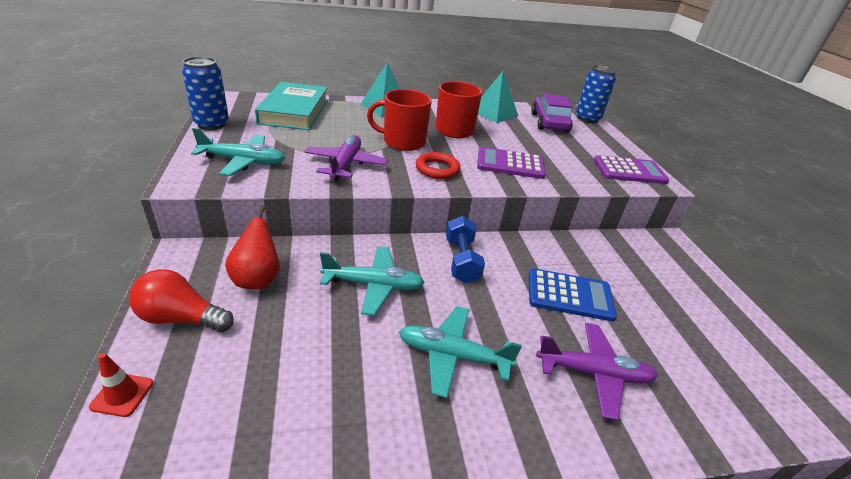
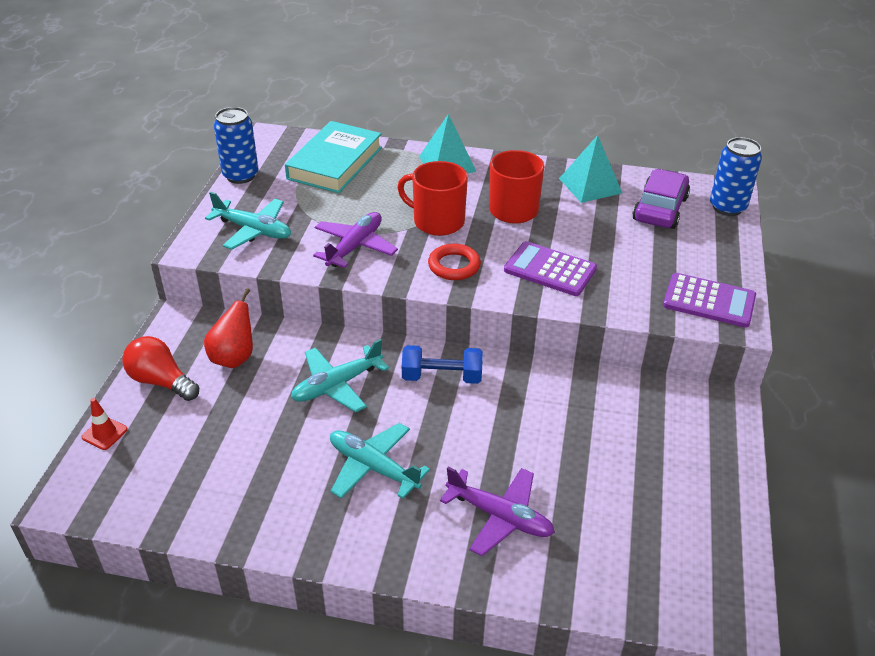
camera: 25 degrees right, 5 degrees up
turquoise plane [320,246,425,316] -> turquoise plane turned 120 degrees clockwise [291,339,389,412]
blue dumbbell [446,216,485,283] -> blue dumbbell turned 75 degrees clockwise [402,345,483,384]
blue calculator [529,268,617,321] -> none

